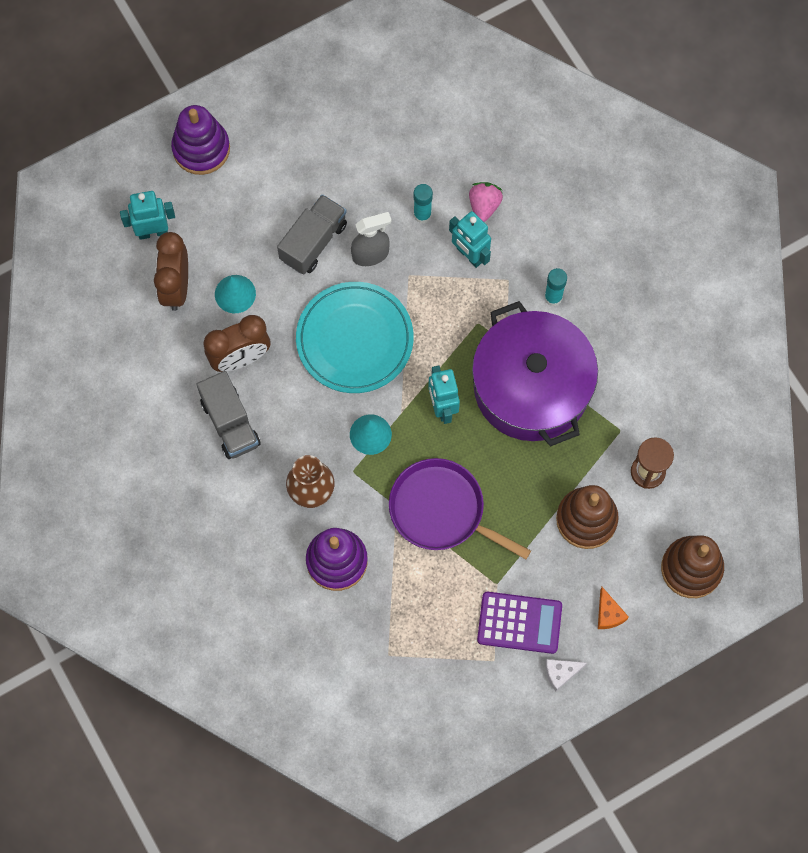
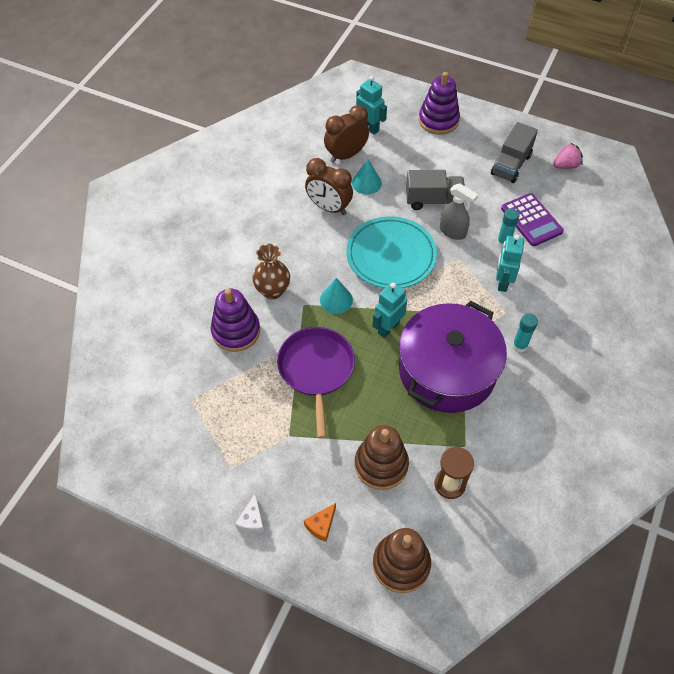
camera: 55 degrees right, 15 degrees down
grey truck [196,371,261,459] -> grey truck moved to [491,122,538,183]
pink strawberry [469,182,503,222] -> pink strawberry moved to [553,142,583,169]
purple calculator [477,592,562,654] -> purple calculator moved to [501,193,564,246]
white cheese [546,659,587,691] -> white cheese turned 120 degrees counterclockwise [235,494,264,533]

